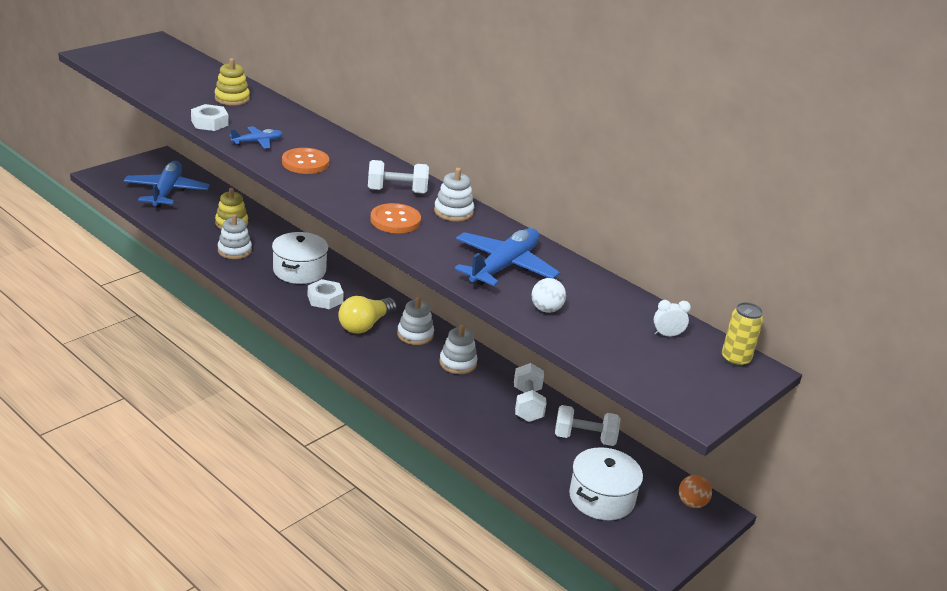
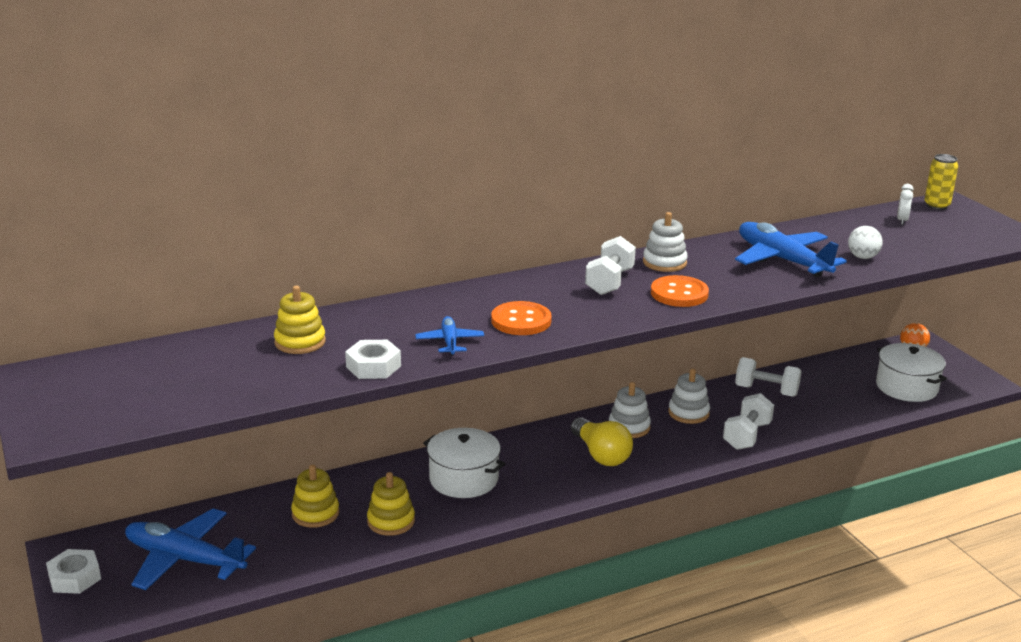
camera: 65 degrees left, 5 degrees down
white stacking toy [217,214,252,259] -> yellow stacking toy [367,472,415,536]
white nut [307,279,344,309] -> white nut moved to [46,549,101,594]
white dumbbell [555,405,620,446] -> white dumbbell moved to [723,393,774,450]

